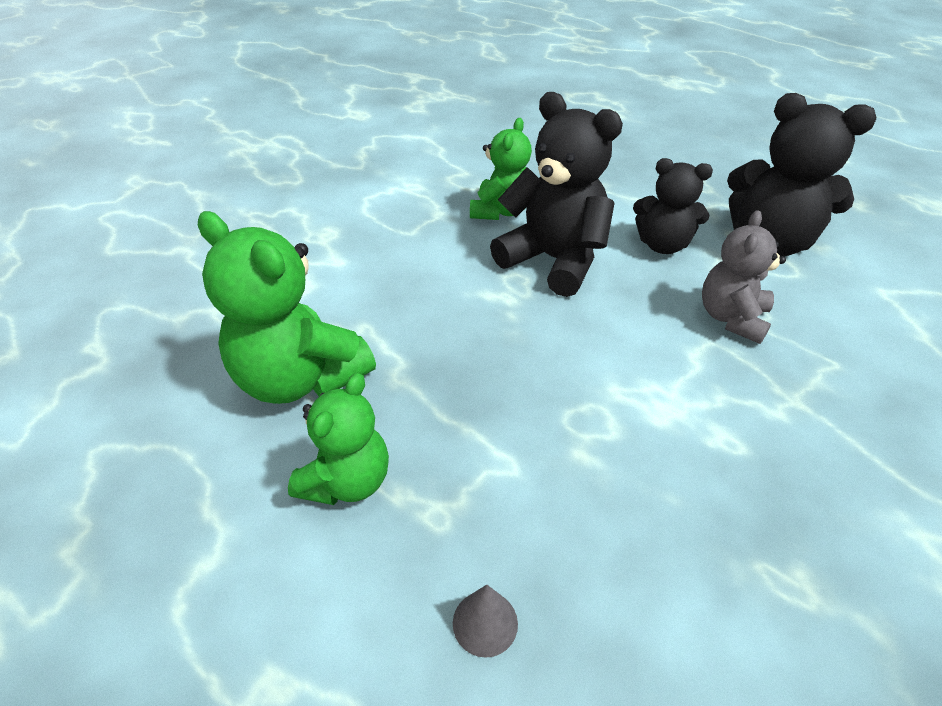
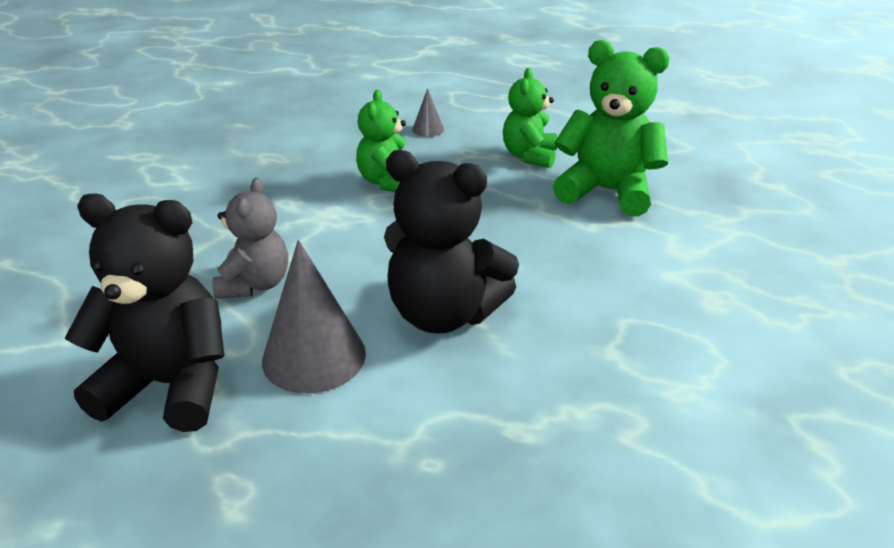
camera: 165 degrees right, 10 degrees down
green teddy bear [470,118,532,220] -> green teddy bear moved to [356,90,415,192]
black teddy bear [633,158,713,254] -> grey cone [262,240,366,393]

